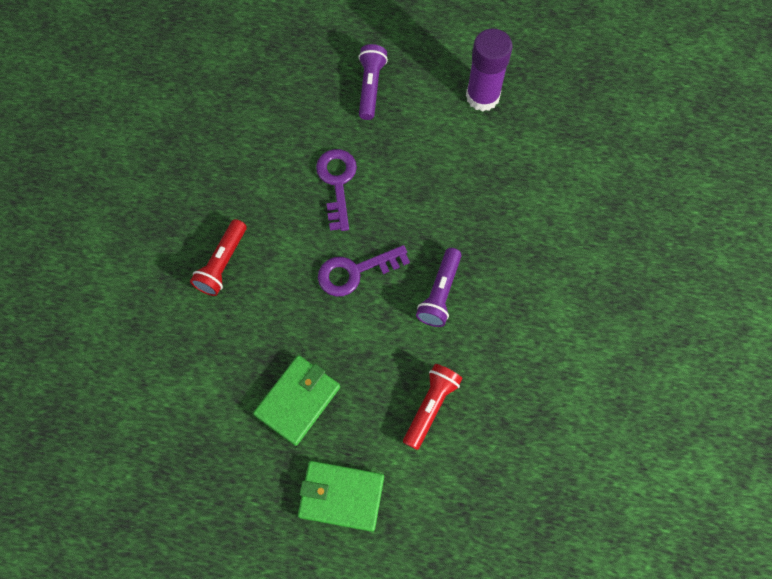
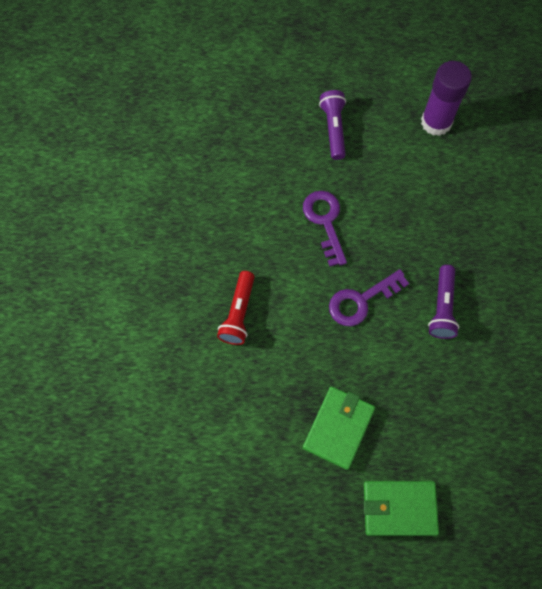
camera: 10 degrees left, 0 degrees up
red flashlight [403,364,463,450] -> none

